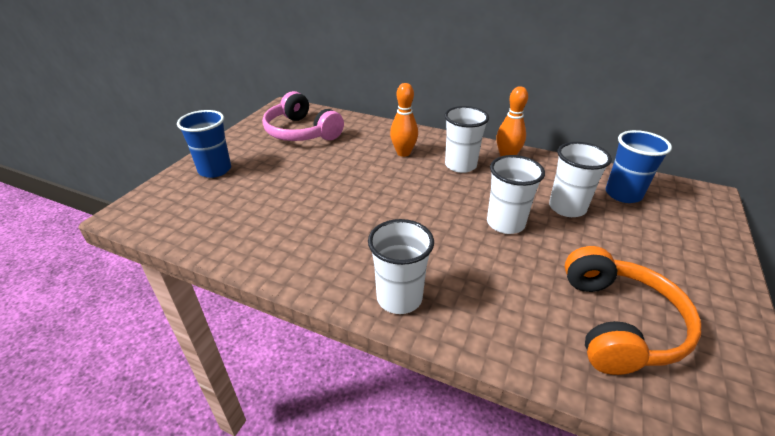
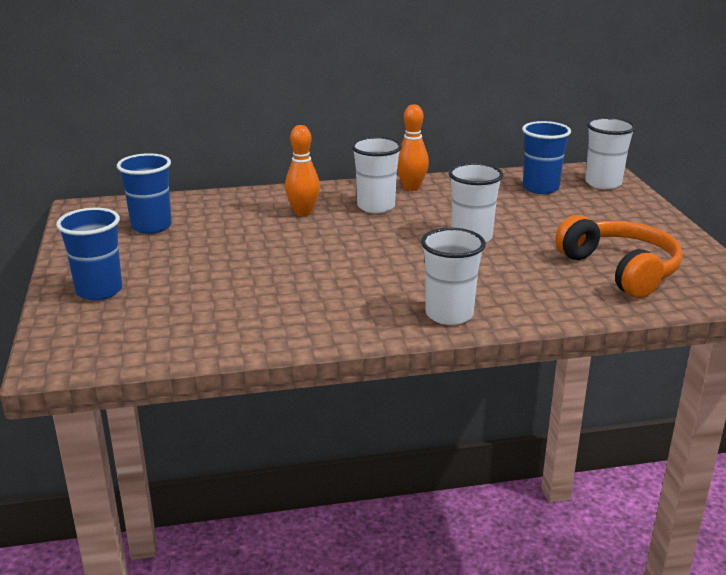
camera: 35 degrees left, 10 degrees down
pink headphones [262,91,344,141] -> blue cup [117,153,172,234]
white cup [549,142,612,217] -> white cup moved to [585,117,636,189]

